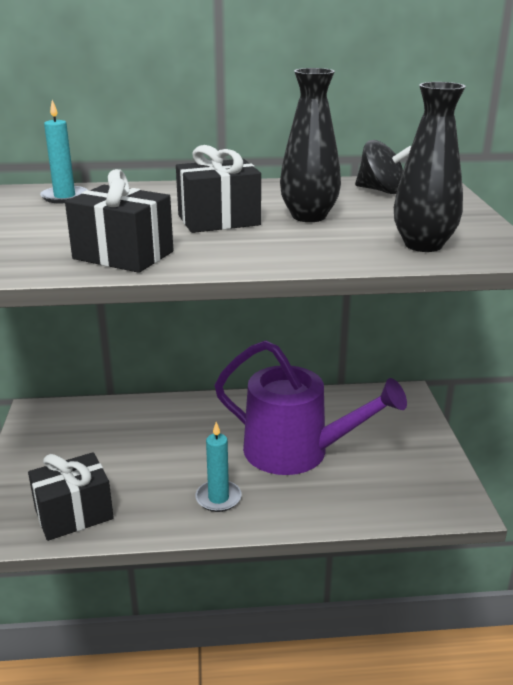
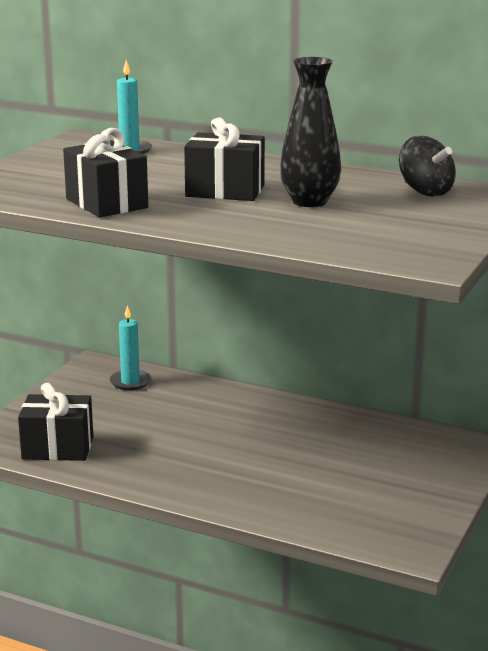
camera: 30 degrees right, 5 degrees down
turquoise candle [195,422,242,512] -> turquoise candle moved to [110,305,151,390]
purple watering can [215,340,407,475] -> none
black vase [394,82,466,252] -> none

